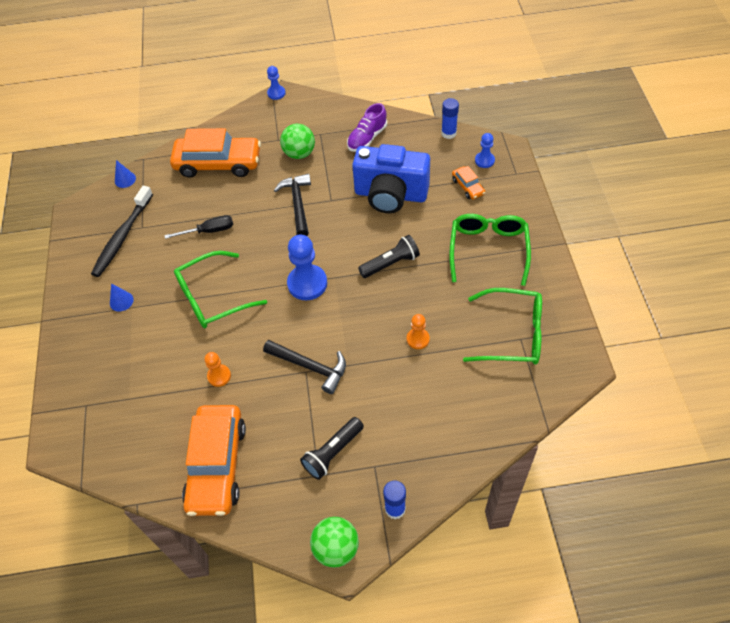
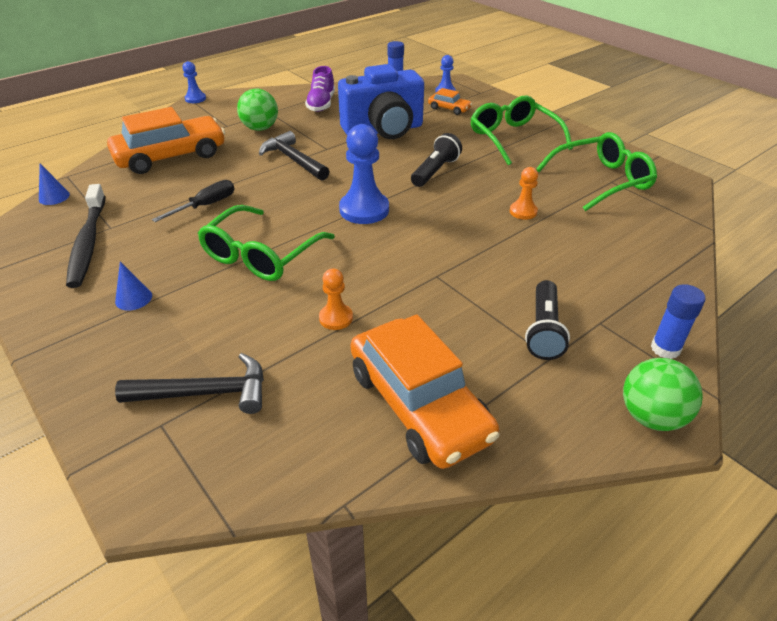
camera: 35 degrees left, 15 degrees down
black hammer [263,340,346,394] -> black hammer moved to [115,353,264,414]

